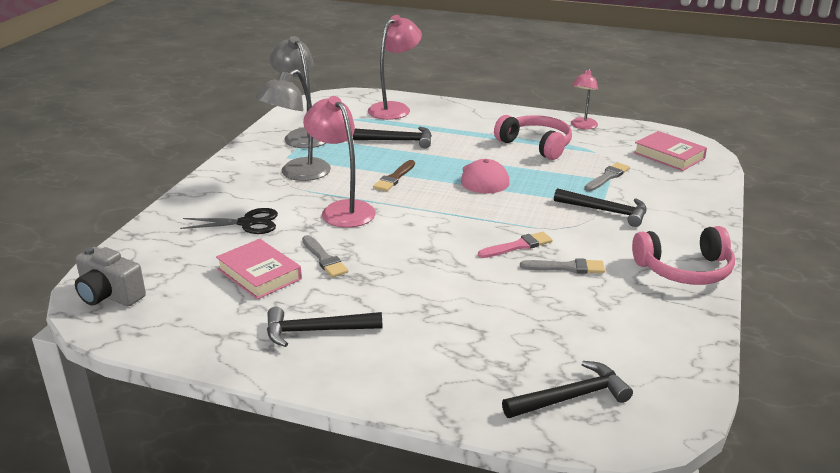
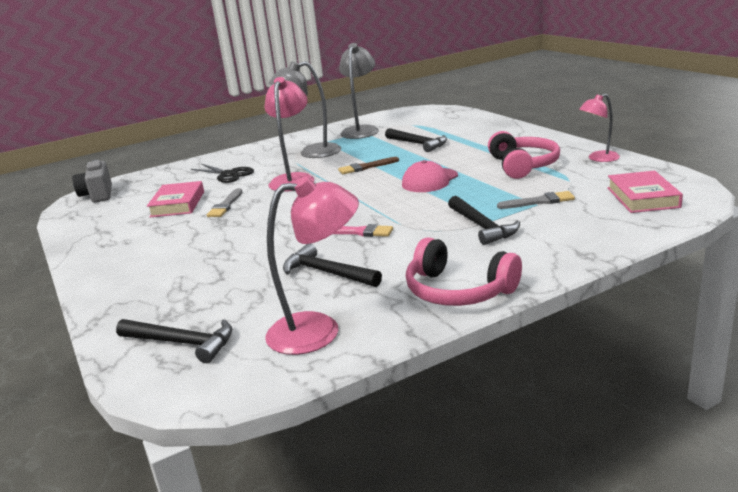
camera: 45 degrees right, 5 degrees down
black hammer [267,307,382,347] -> black hammer moved to [283,244,382,287]
pink lamp [368,15,422,120] -> pink lamp moved to [265,176,359,355]
grey brush [520,258,605,274] -> none

